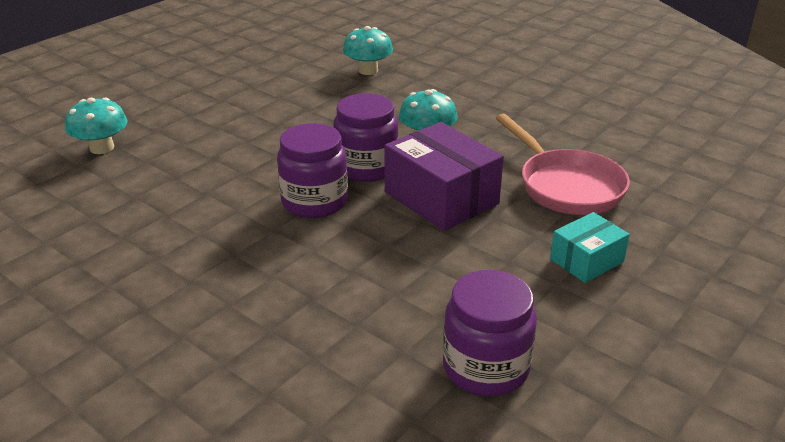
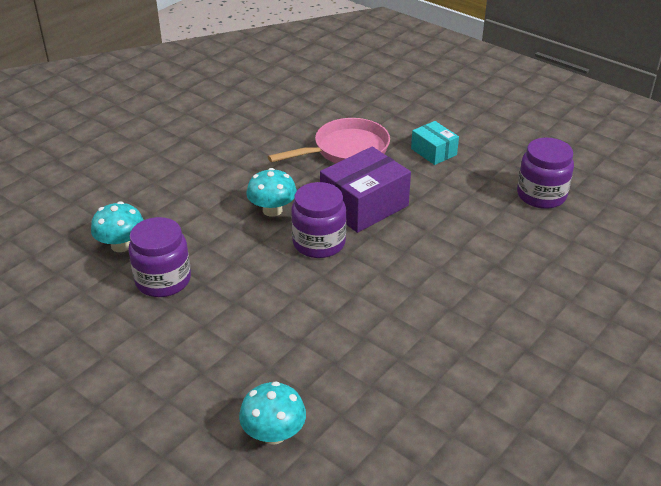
camera: 90 degrees left, 5 degrees up
purple jar [277,123,348,218] -> purple jar moved to [128,217,191,297]

